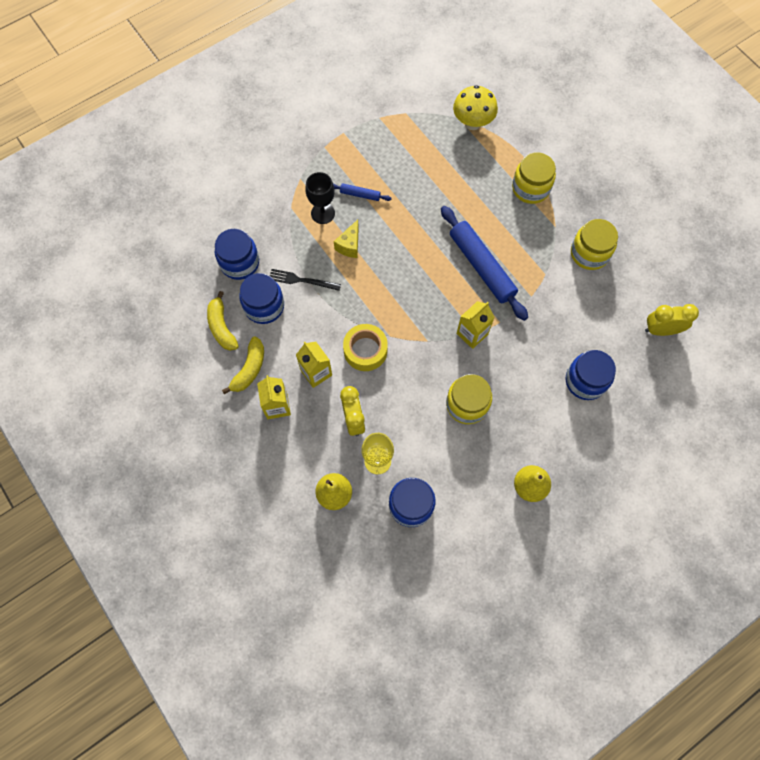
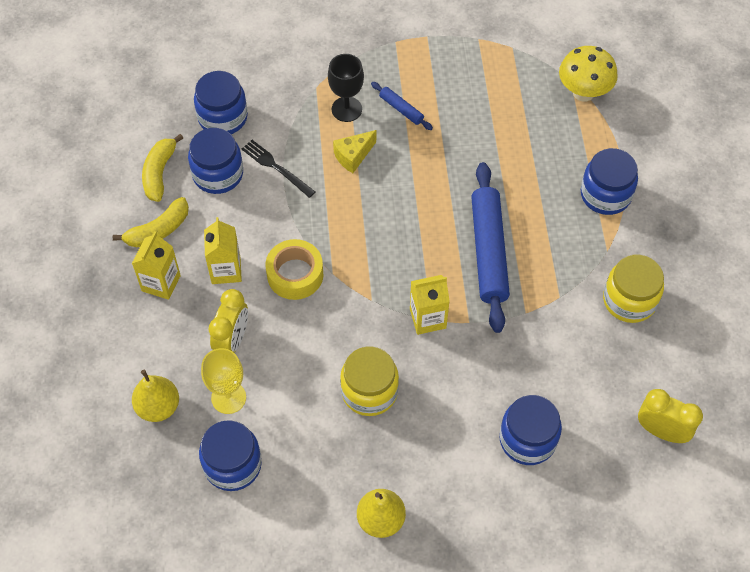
camera: 30 degrees right, 10 degrees down
yellow jar [512,152,556,204] -> blue jar [581,148,638,215]

